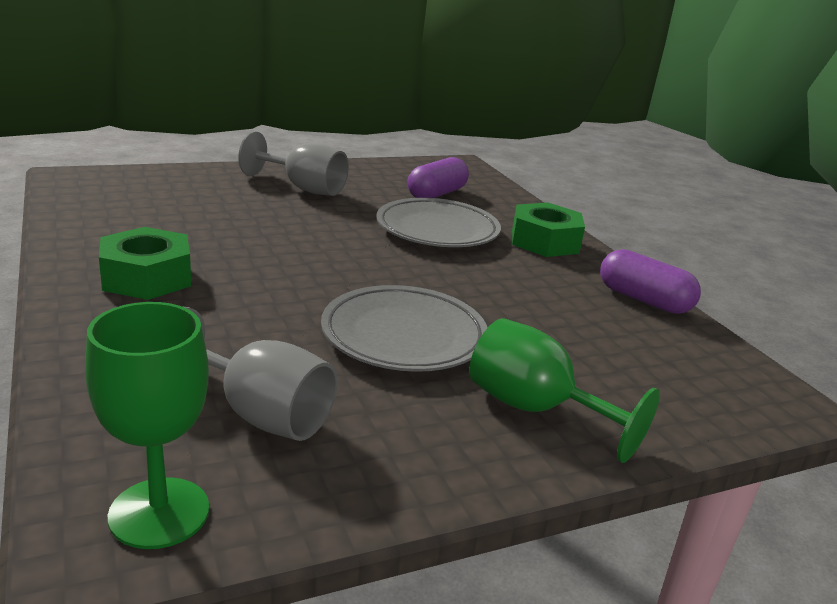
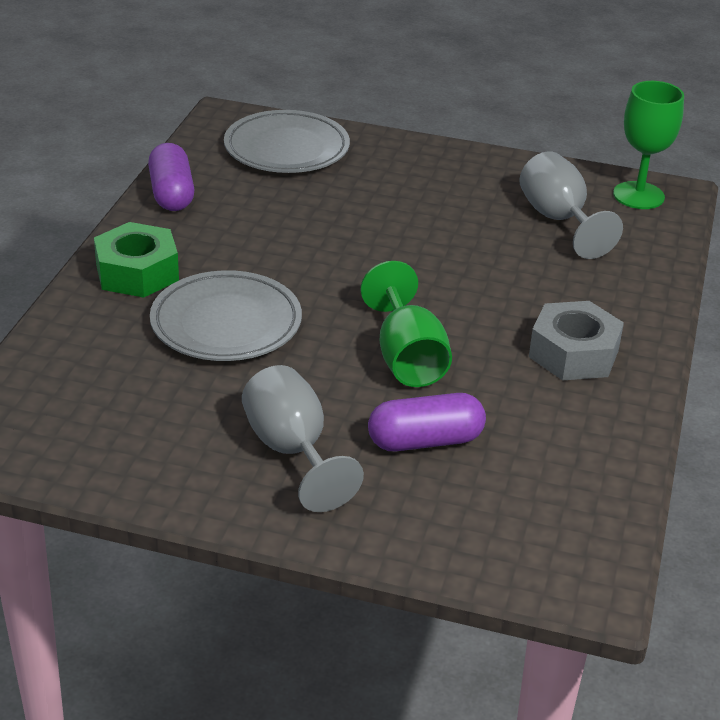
camera: 140 degrees left, 10 degrees up
green nut [99,227,191,300] -> grey nut [529,301,624,380]
grey plate [321,285,488,372] -> grey plate moved to [224,110,350,173]
purple capsule [407,157,469,198] -> purple capsule moved to [368,393,486,451]
green goblet [469,318,660,463] -> green goblet moved to [361,261,452,387]

